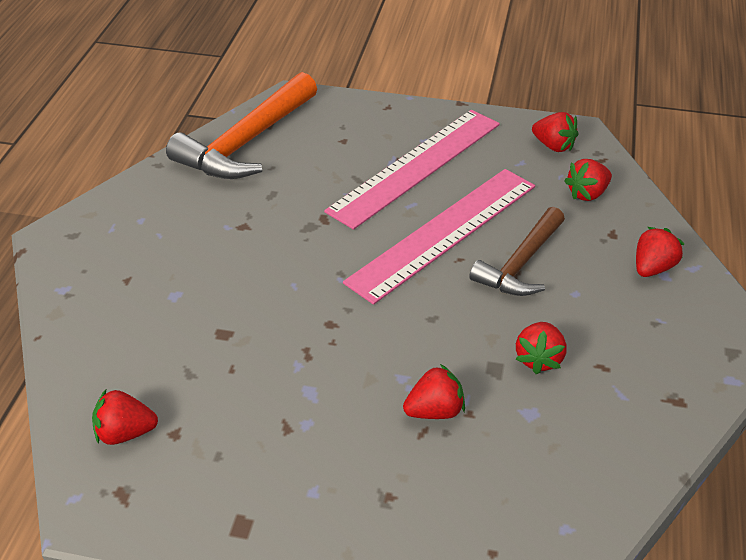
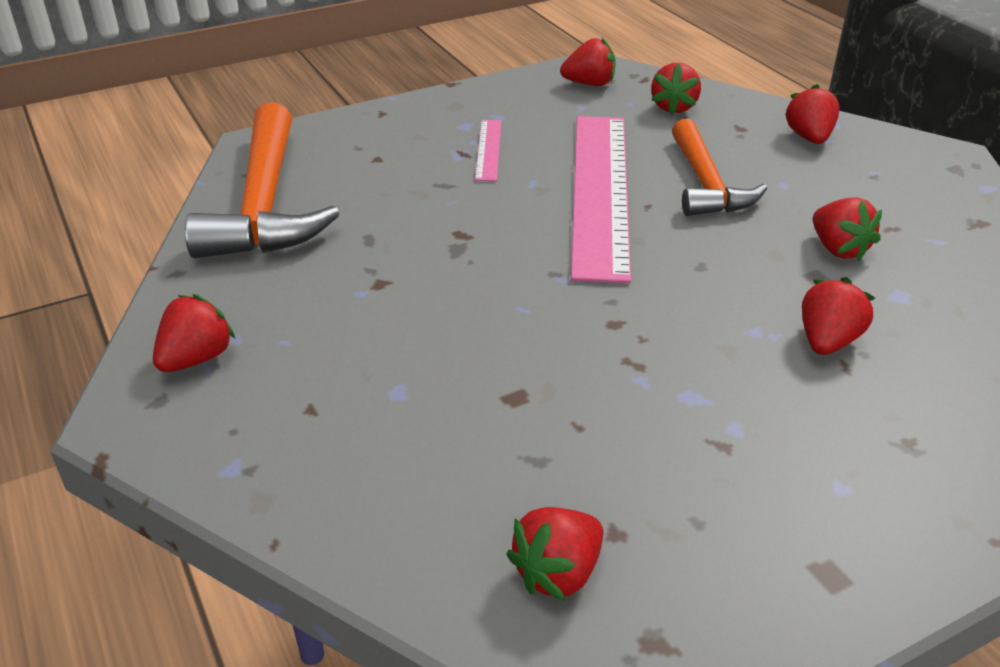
camera: 40 degrees left, 5 degrees down
pink ruler [324,110,500,230] -> pink ruler [475,120,501,181], size x0.42
brown hammer [469,207,565,296] -> orange hammer [672,119,767,216]
none -> red strawberry [153,294,235,372]

